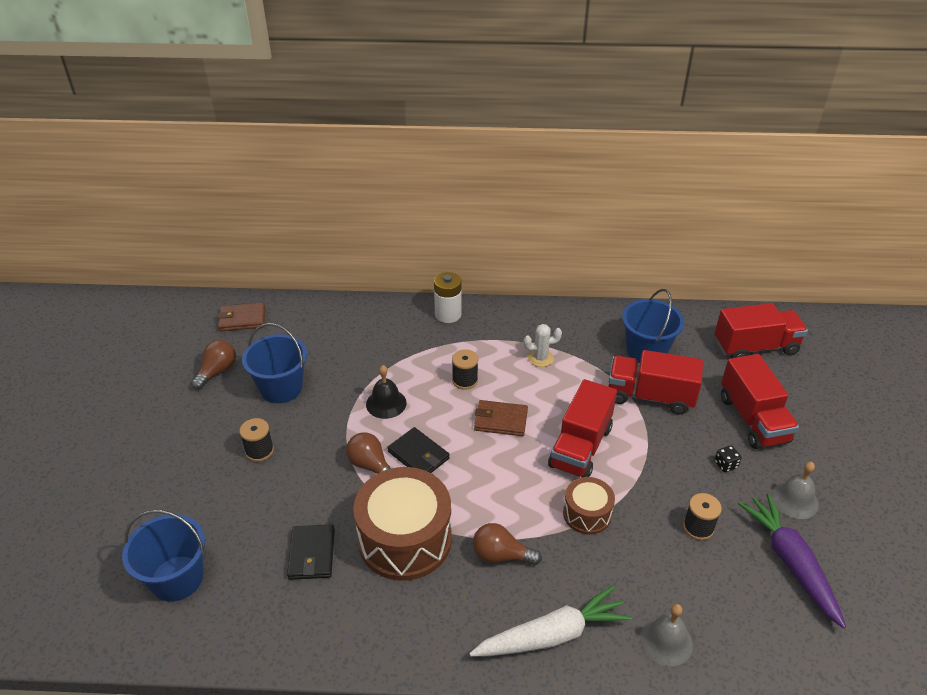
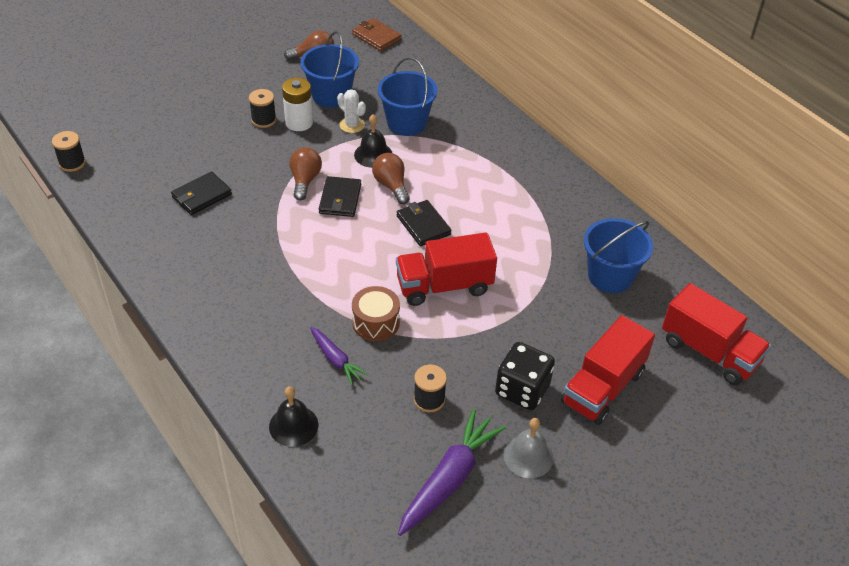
camera: 50 degrees right, 5 degrees up
blue bucket [122,510,205,602] -> blue bucket moved to [378,57,438,136]
brown drum [353,467,452,581] -> none
white battery [434,272,461,323] -> white battery moved to [282,78,313,131]
black spool [452,349,478,390] -> black spool moved to [52,131,86,172]
white carrot [469,585,632,657] -> none
brown light bulb [473,523,542,565] -> brown light bulb moved to [372,153,410,204]
brown wallet [474,400,528,436] -> black wallet [397,200,452,246]
white cactus [523,324,562,367] -> white cactus moved to [337,89,366,133]
red truck [608,350,703,414] -> none
grey bell [640,604,693,666] -> black bell [269,386,318,447]
black dice [714,445,742,472] -> black dice [495,342,555,410], size x2.25
none -> purple carrot [310,327,368,385]

